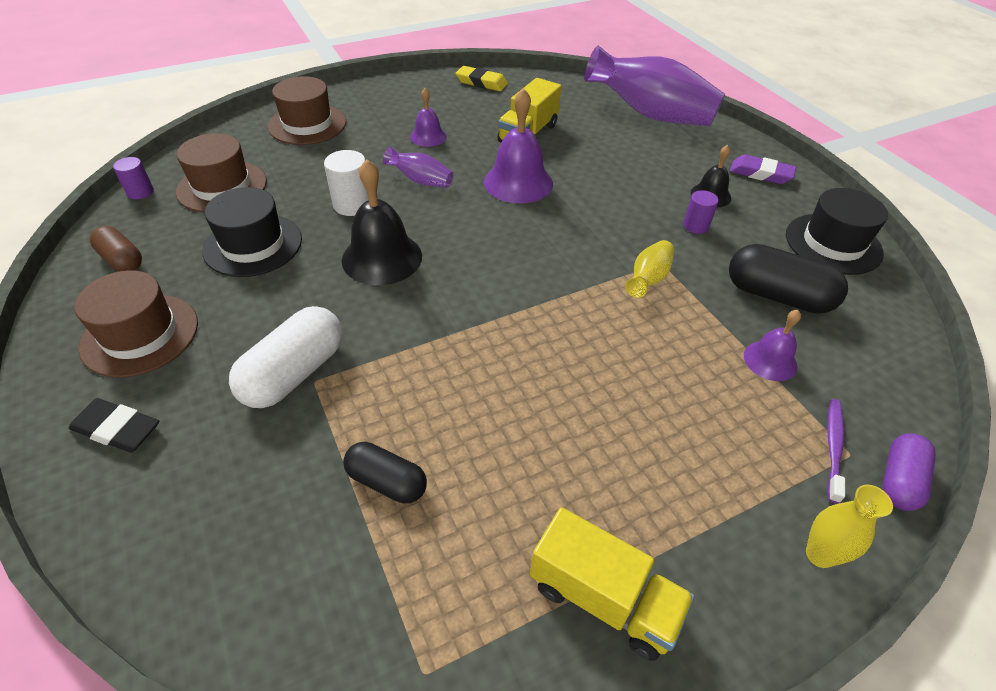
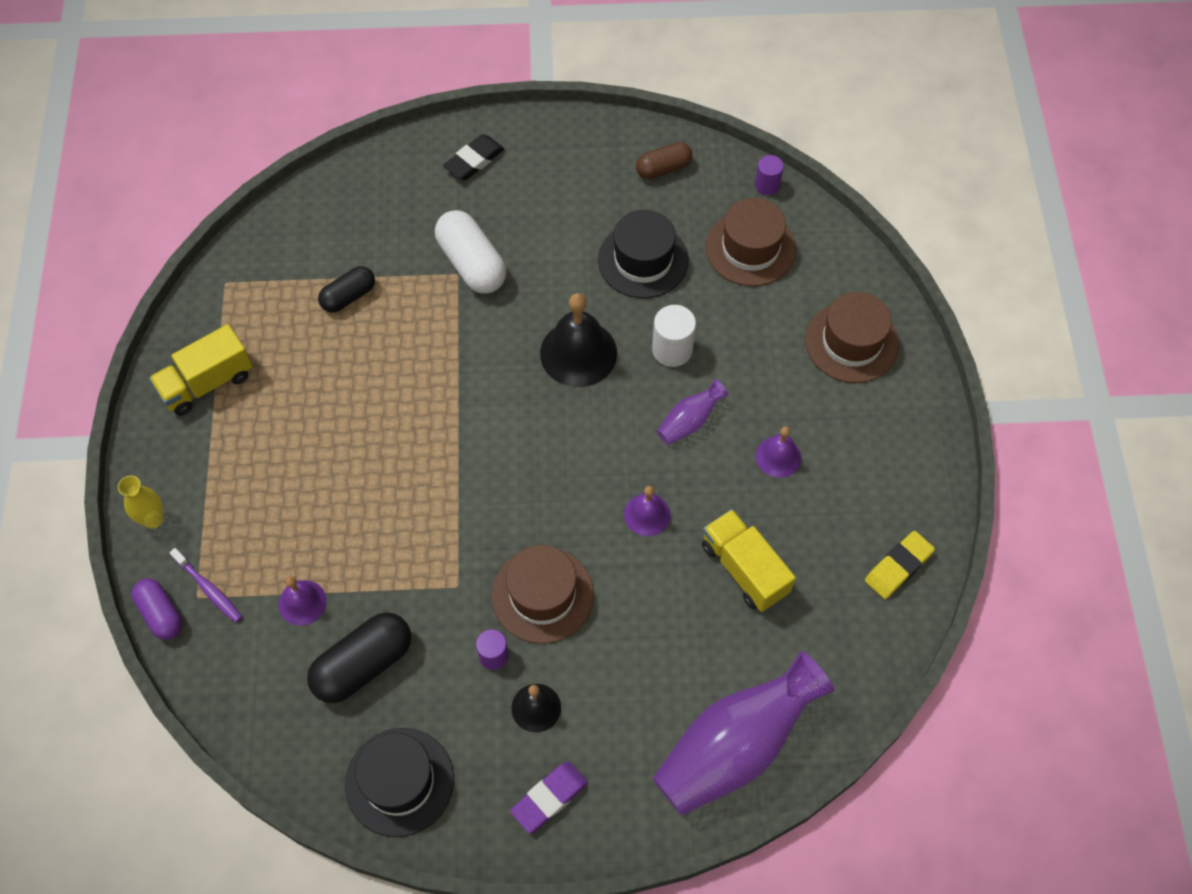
camera: 115 degrees right, 15 degrees up
brown hat [74,270,198,378] -> brown hat moved to [492,545,594,644]
purple bell [484,88,553,203] -> purple bell [624,486,670,536], size x0.57
yellow vase [625,240,674,298] -> none

